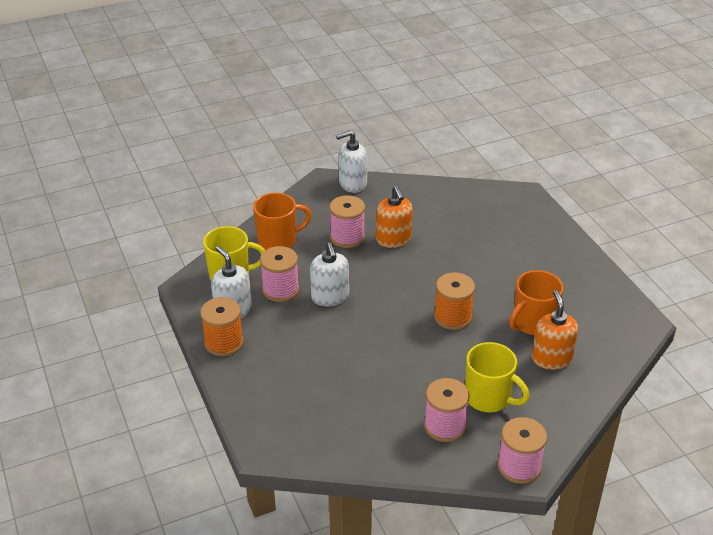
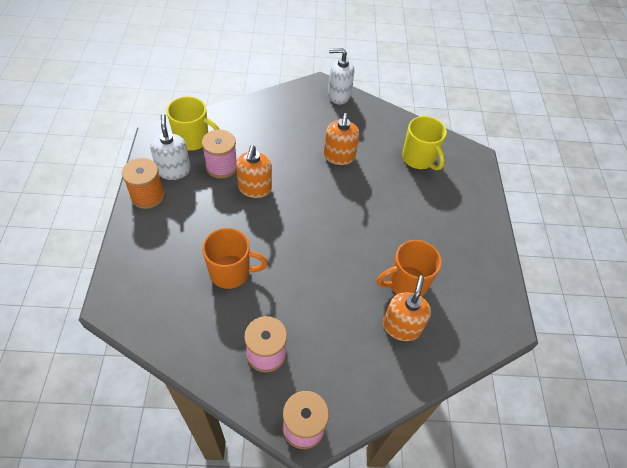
camera: 20 degrees right, 15 degrees up
orange mug [253,193,312,250] -> orange mug moved to [202,228,268,289]
white soap dispenser [310,242,349,306] -> orange soap dispenser [236,145,272,198]
pink spool [330,195,365,248] -> none
orange spool [434,273,475,330] -> none
yellow mug [465,342,530,412] -> yellow mug moved to [402,116,447,170]

